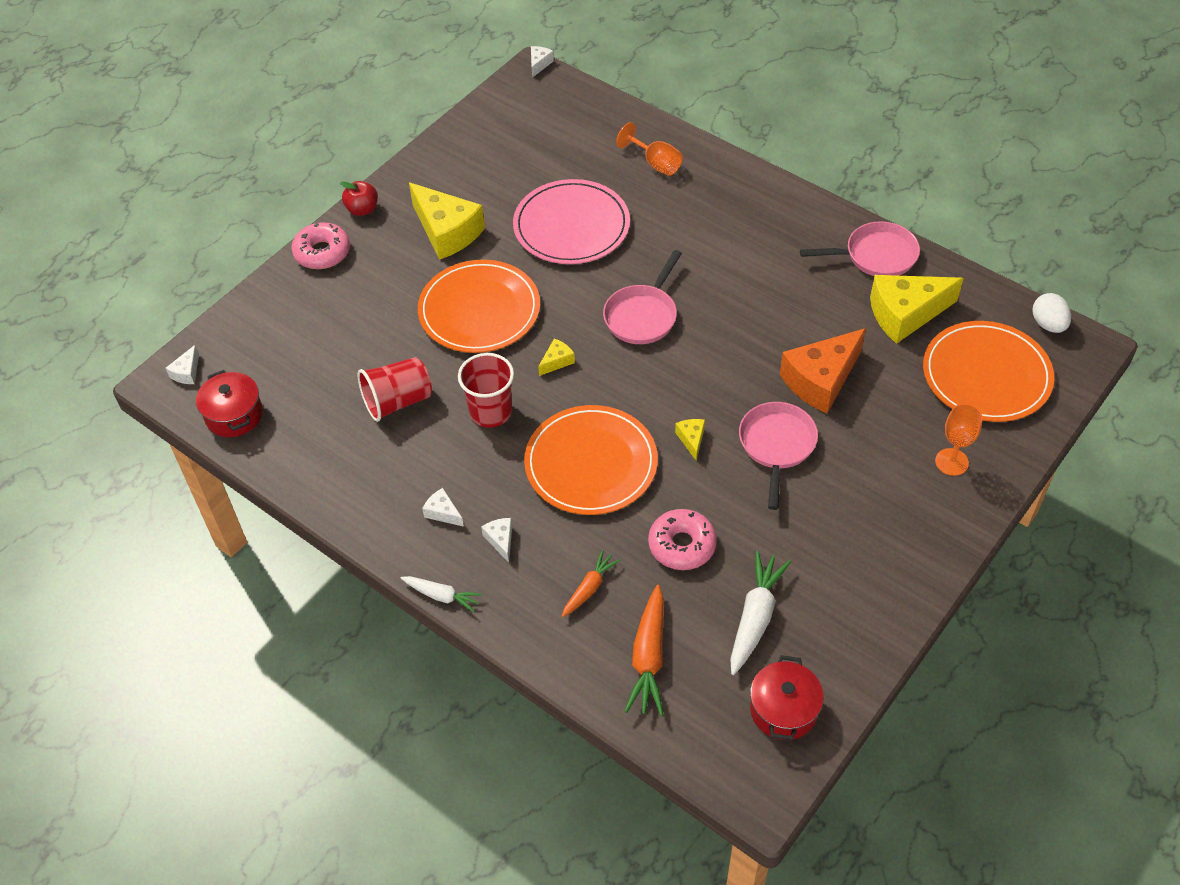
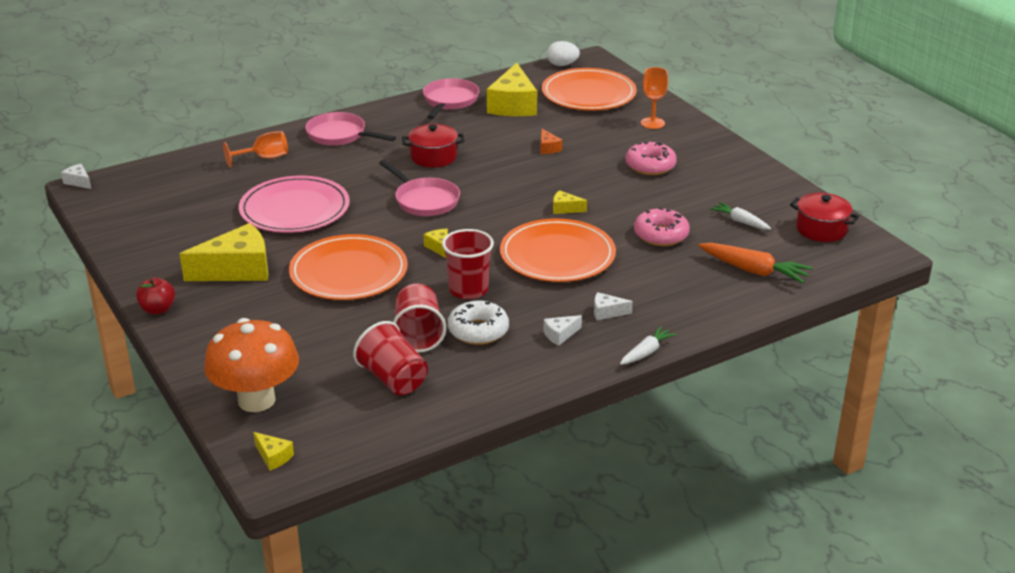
camera: 70 degrees left, 20 degrees down
white cheese [166,345,199,384] -> yellow cheese [253,432,294,471]
red pot [196,370,263,437] -> red pot moved to [402,124,464,167]
pink donut [292,222,350,269] -> pink donut moved to [625,141,677,175]
orange carrot [562,550,620,617] -> none
white carrot [730,551,791,675] -> white carrot [710,202,771,230], size x0.61
pink pan [739,402,818,510] -> pink pan moved to [305,112,396,146]
orange cheese [780,328,866,413] -> orange cheese [540,129,562,154], size x0.44
none -> orange mushroom [204,318,299,412]
none -> red cup [353,321,428,395]
none -> white donut [448,301,509,345]

